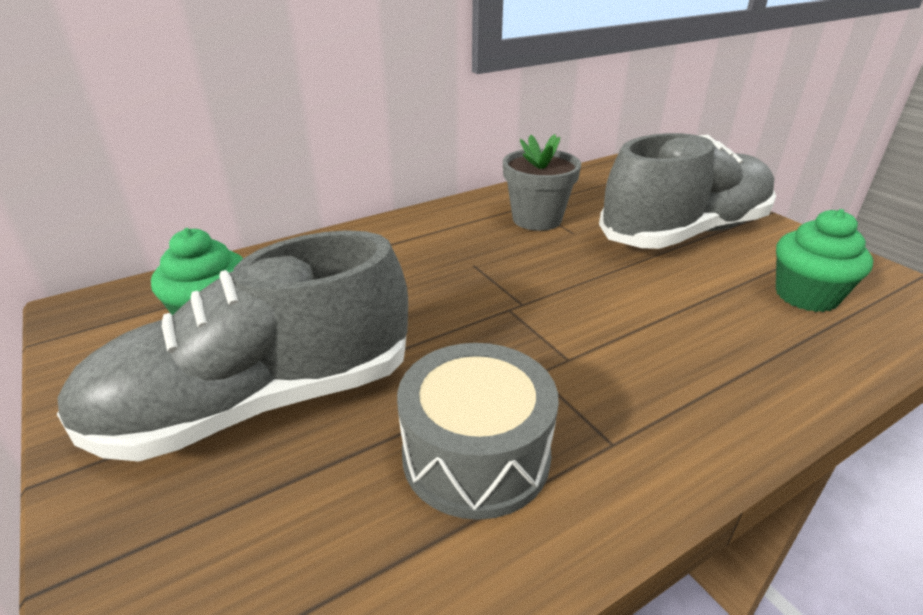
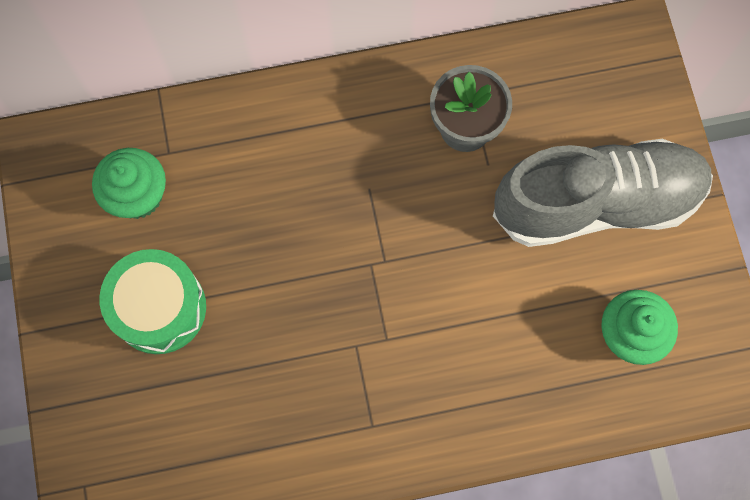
camera: 20 degrees right, 40 degrees up
grey shoe [57,230,408,462] -> green drum [100,249,206,354]
grey drum [397,343,559,520] -> none

